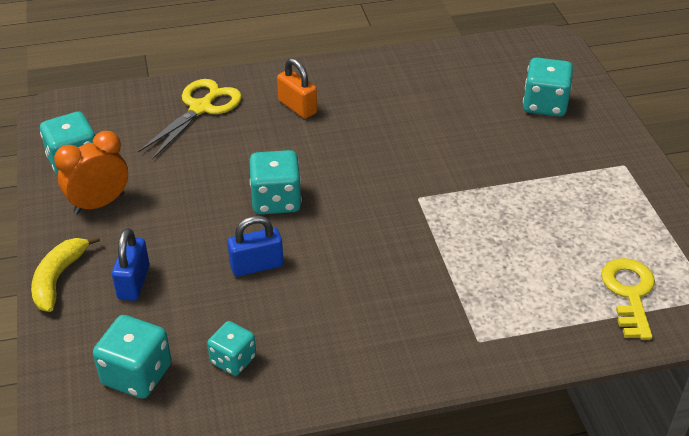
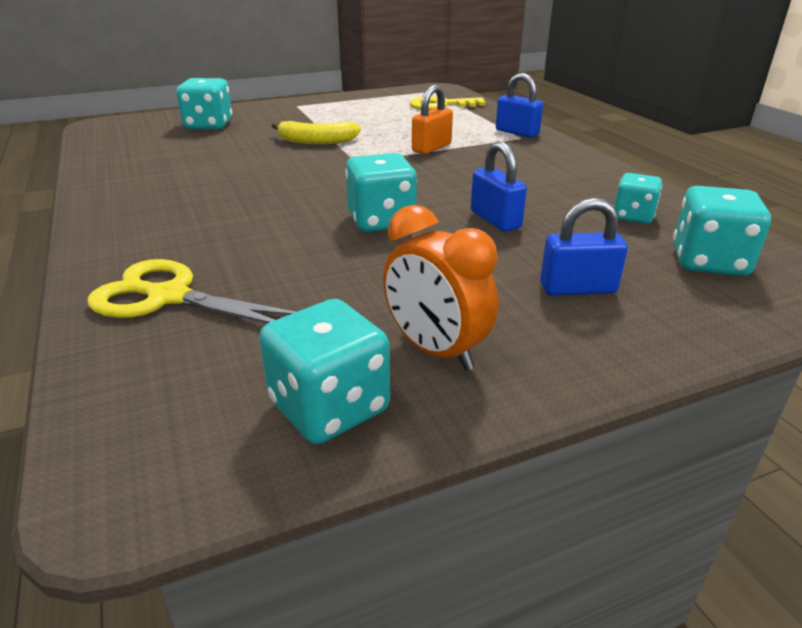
camera: 100 degrees left, 10 degrees down
yellow banana [31,235,100,312] -> yellow banana moved to [272,121,361,144]
orange padlock [277,58,317,119] -> orange padlock moved to [412,85,453,154]
none -> blue padlock [496,73,543,138]

